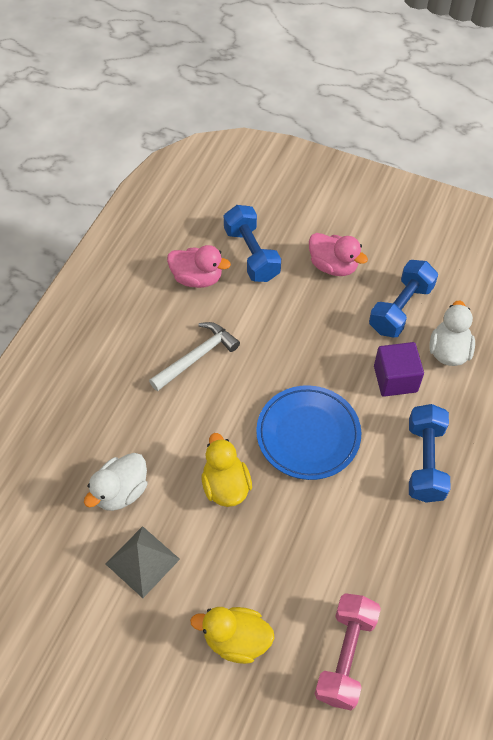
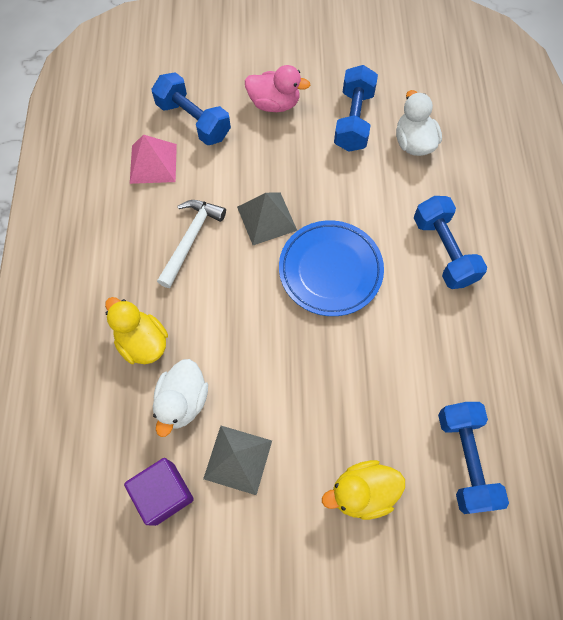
camera: 25 degrees left, 10 degrees up
pink duck [167,245,231,288] -> pink pyramid [130,134,177,184]
yellow duck [202,433,252,507] -> yellow duck moved to [105,297,168,364]
pink dumbbell [315,593,381,710] -> blue dumbbell [438,402,509,514]
purple cube [374,342,424,397] -> purple cube moved to [124,458,194,526]
none -> grey pyramid [237,192,297,245]

